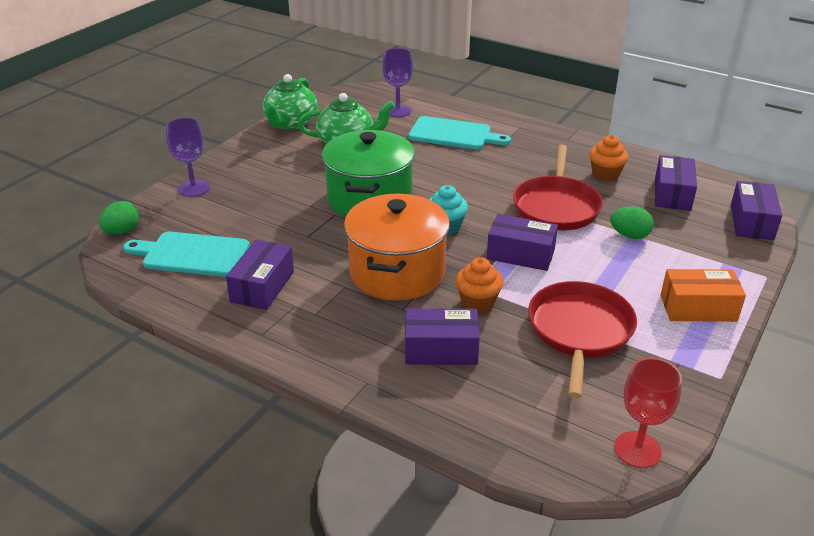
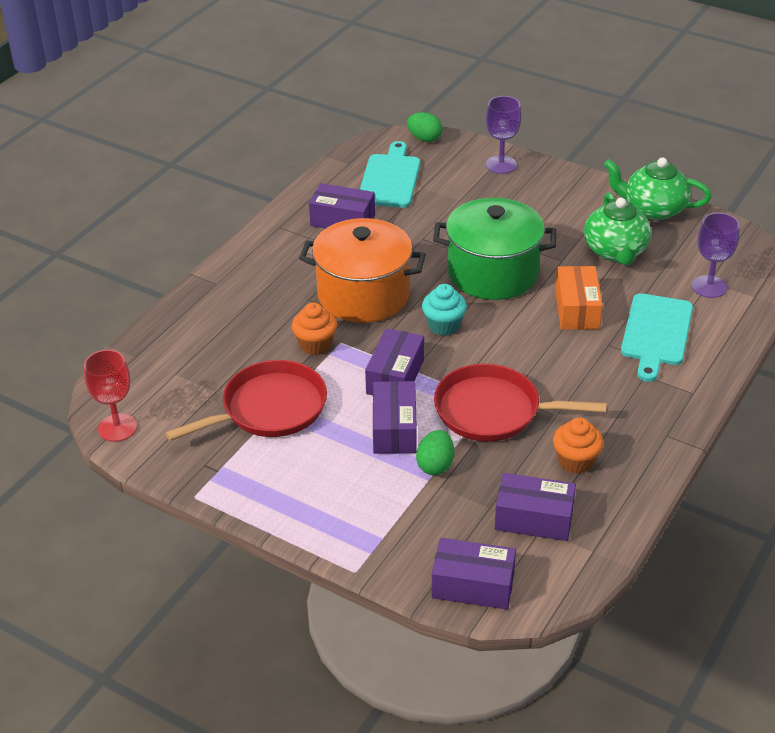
camera: 90 degrees right, 5 degrees up
purple box [405,308,480,365] -> purple box moved to [373,381,417,454]
red pan [528,281,637,398] -> red pan turned 45 degrees counterclockwise [165,360,327,441]
orange box [661,269,746,322] -> orange box moved to [555,266,603,330]

